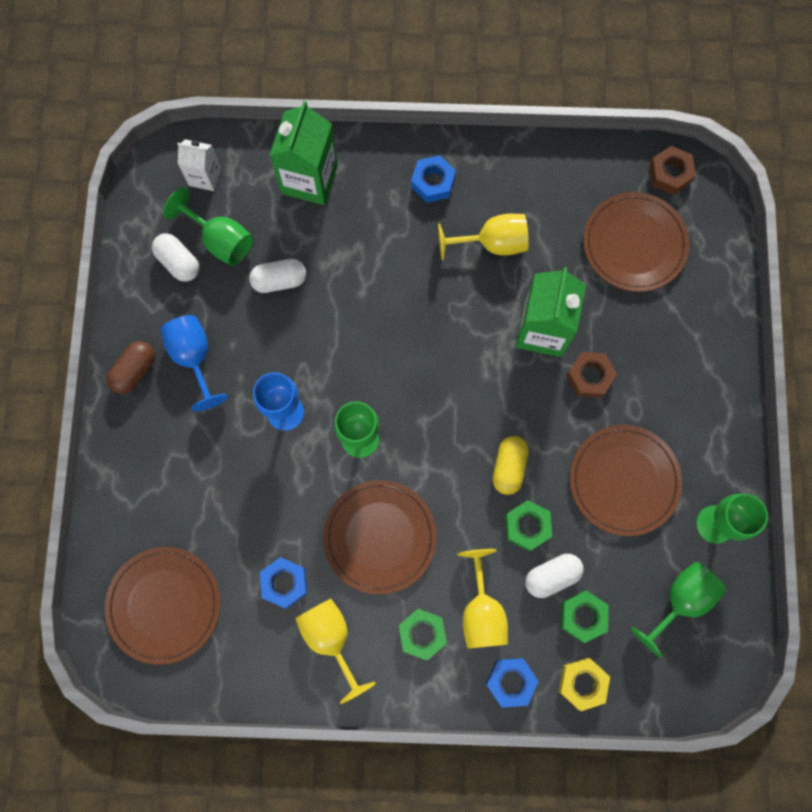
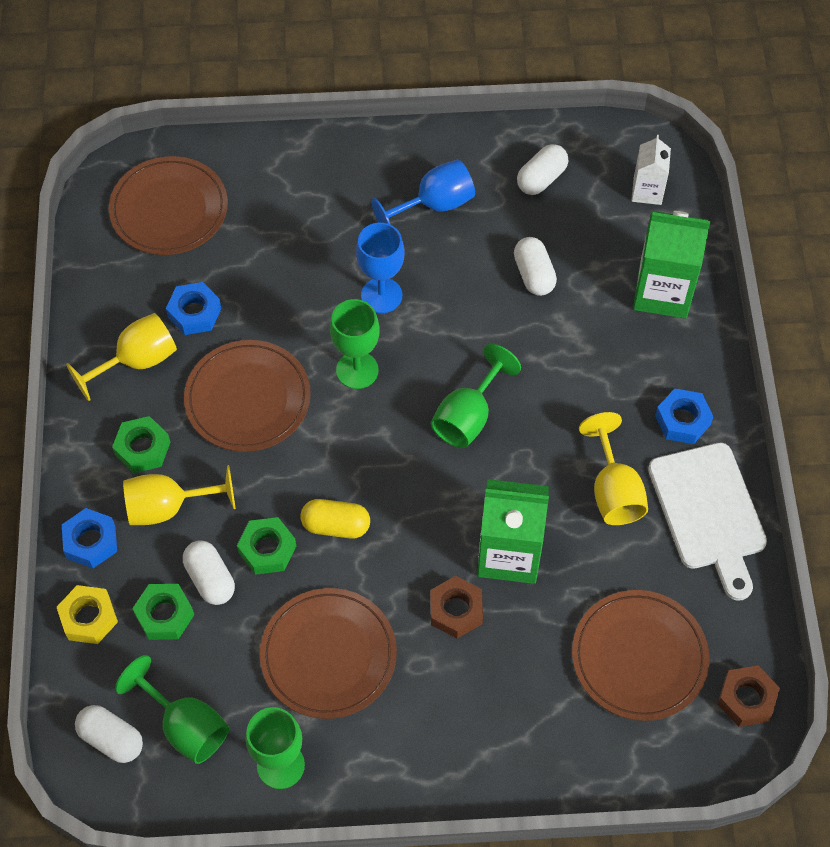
camera: 85 degrees right, 15 degrees down
brown capsule [107,341,155,394] -> none
green goblet [163,187,253,266] -> green goblet moved to [431,344,521,448]
none -> white capsule [75,705,143,763]
none -> white cutting board [648,443,767,601]

